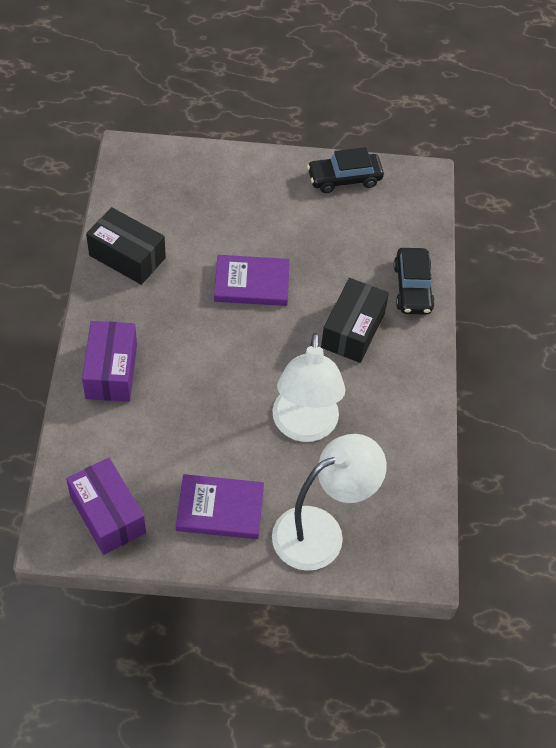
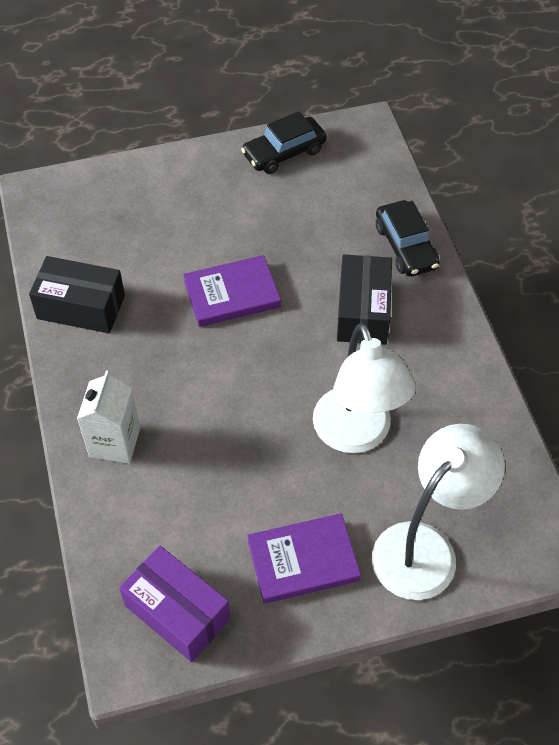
camera: 15 degrees left, 0 degrees up
purple box [82,321,137,402] -> white carton [77,370,140,464]

